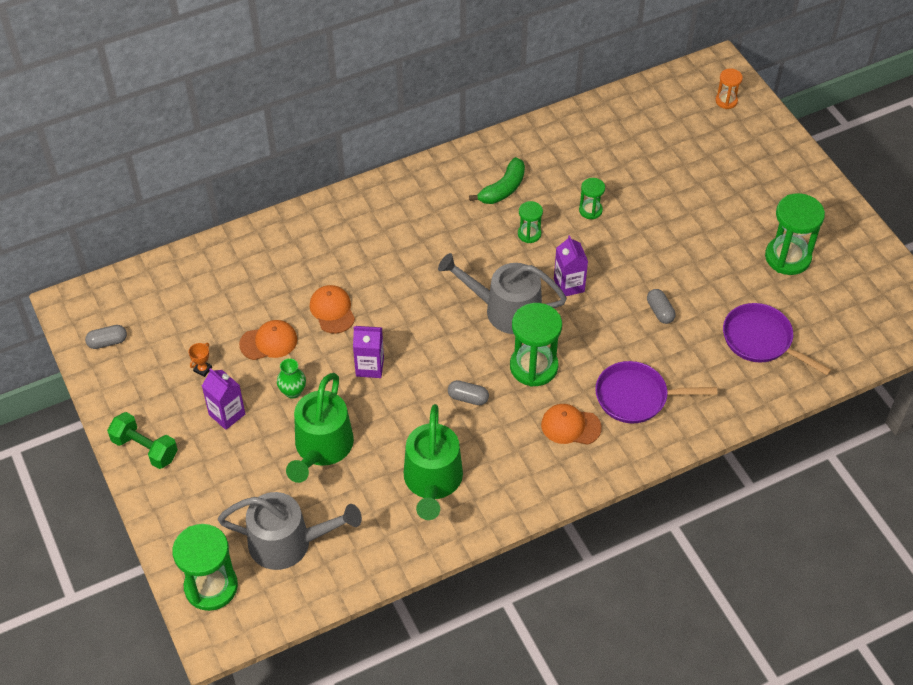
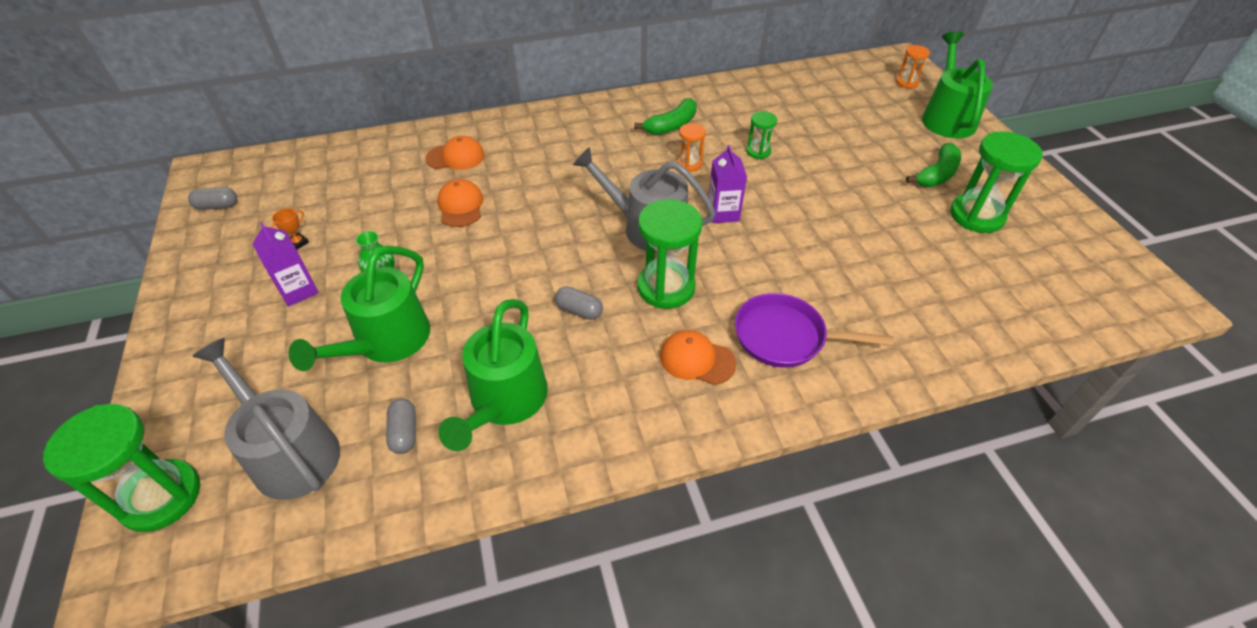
camera: 10 degrees right, 5 degrees down
green dumbbell [107,412,178,469] -> none
grey watering can [218,492,362,570] -> grey watering can turned 150 degrees counterclockwise [192,338,340,500]
orange cap [239,320,297,360] -> orange cap moved to [425,136,485,170]
purple carton [353,326,384,378] -> none
green hourglass [518,201,543,243] -> orange hourglass [677,123,706,172]
grey capsule [647,289,675,324] -> grey capsule moved to [386,398,416,454]
purple pan [723,303,832,376] -> none
none -> green banana [906,143,961,187]
none -> green watering can [922,31,993,138]

